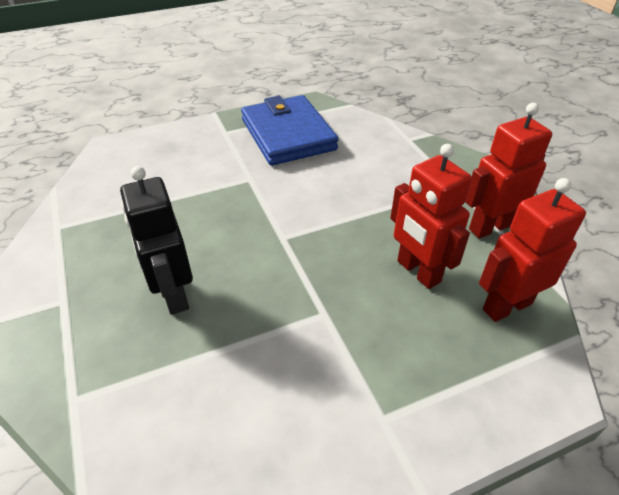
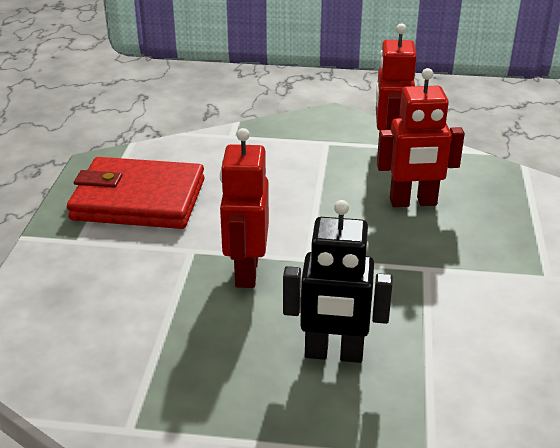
camera: 60 degrees left, 10 degrees down
blue wallet [241,95,338,166] -> red wallet [67,157,204,229]
red robot [479,178,586,322] -> red robot moved to [220,128,269,288]

